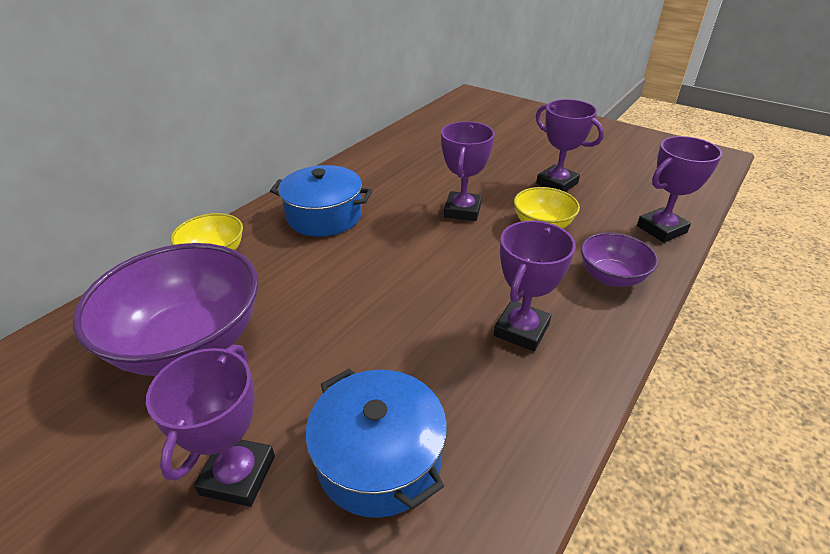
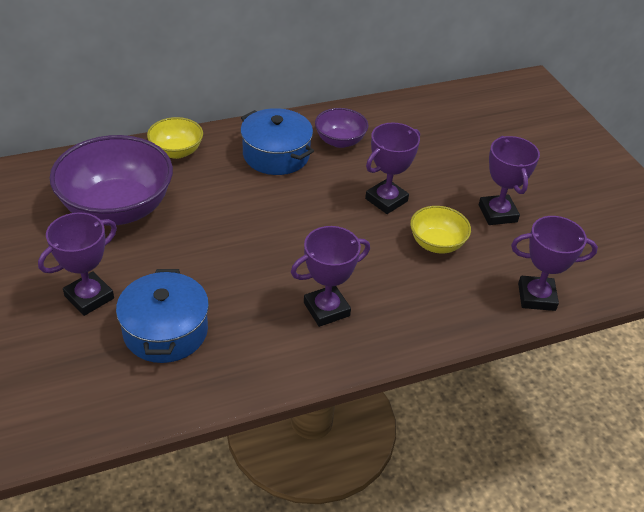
camera: 30 degrees right, 5 degrees up
purple bowl [581,233,658,287] -> purple bowl moved to [315,108,368,148]

